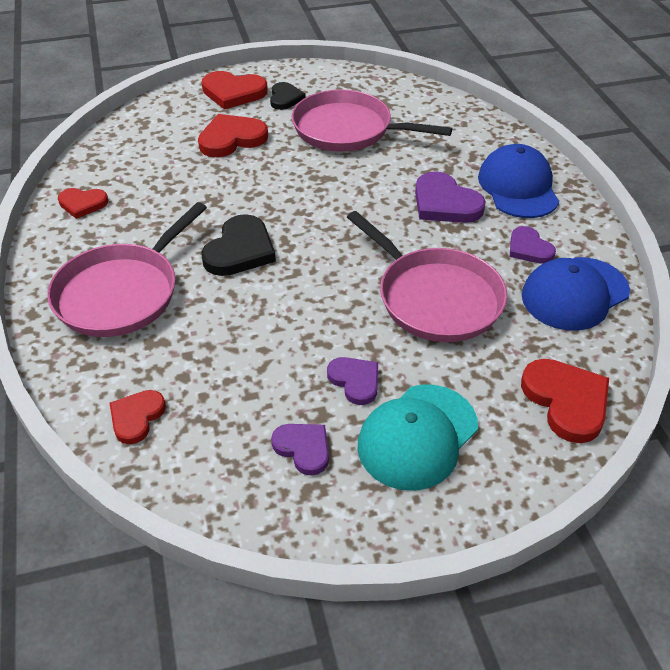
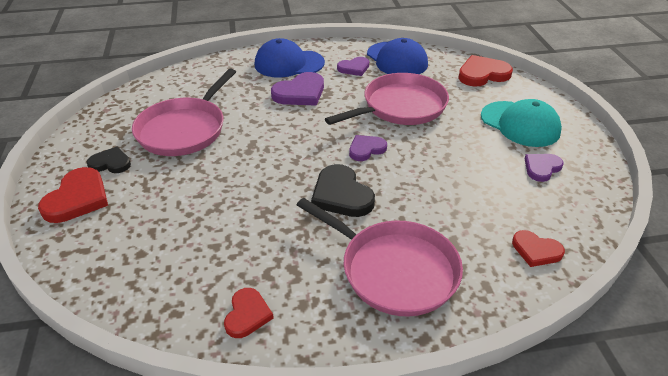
camera: 85 degrees left, 5 degrees down
red heart [198,114,268,157] -> none
black heart [201,214,276,276] -> black heart turned 150 degrees counterclockwise [311,164,375,217]
purple heart [327,357,378,405] -> purple heart moved to [349,135,387,161]

